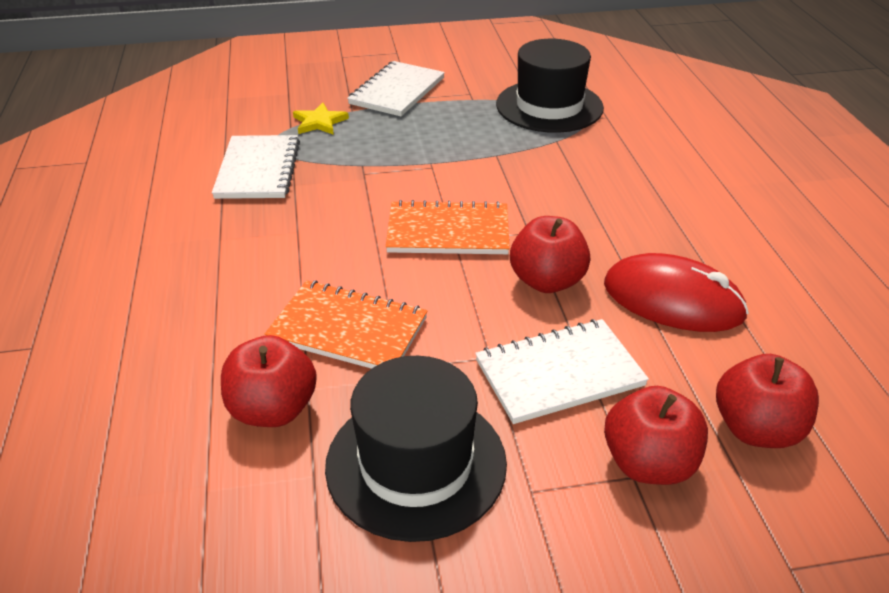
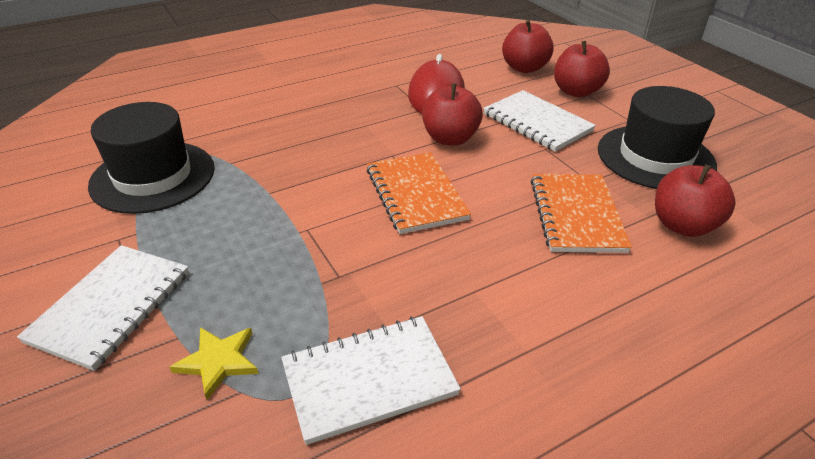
camera: 110 degrees left, 0 degrees up
white notebook [347,61,445,116] -> white notebook turned 75 degrees counterclockwise [17,245,189,371]

